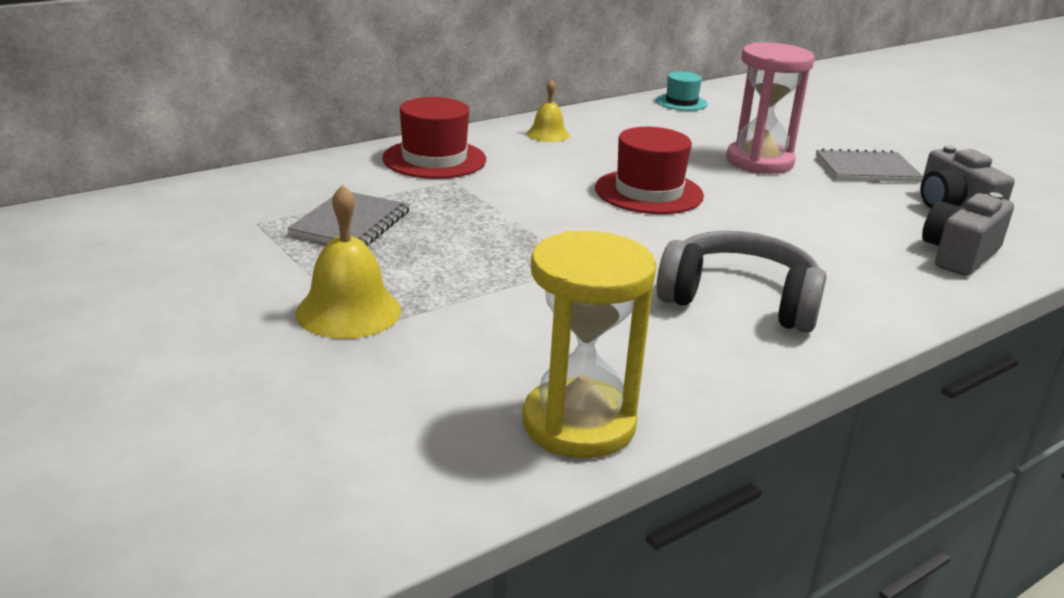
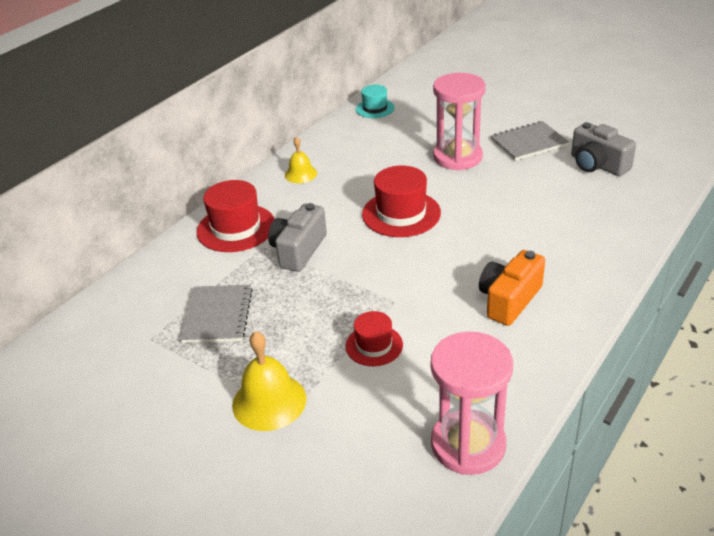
camera: 15 degrees left, 10 degrees up
yellow hourglass [523,231,657,458] -> pink hourglass [431,332,513,475]
grey headphones [656,231,827,333] -> orange camera [479,250,545,326]
grey camera [922,192,1014,276] -> grey camera moved to [268,203,327,272]
none -> red hat [345,311,403,366]

